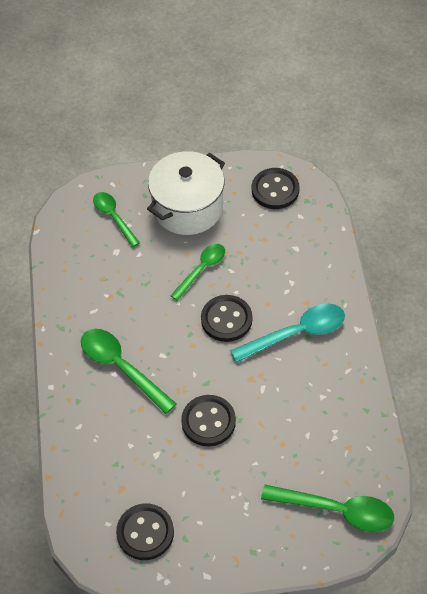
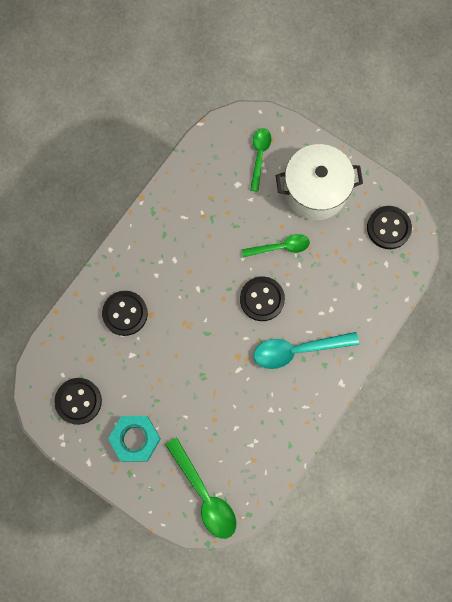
camera: 40 degrees right, 20 degrees up
green spoon [81,329,177,414] -> none
black button [181,395,236,446] -> black button moved to [102,291,148,336]
turquoise spoon [230,304,345,363] -> turquoise spoon turned 150 degrees clockwise [254,332,359,369]
none -> turquoise nut [108,416,161,462]

